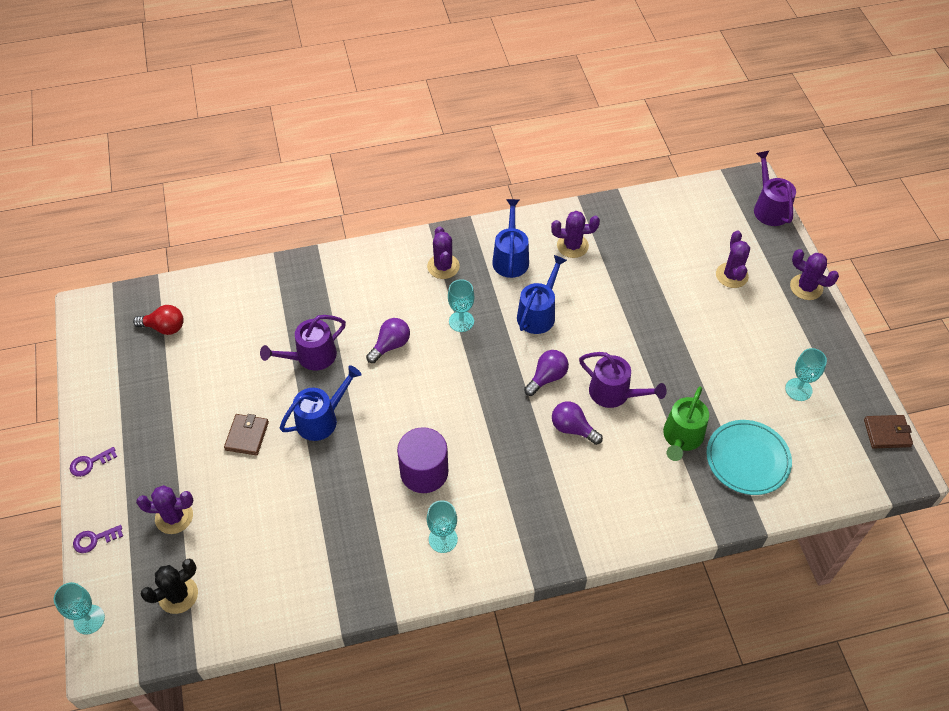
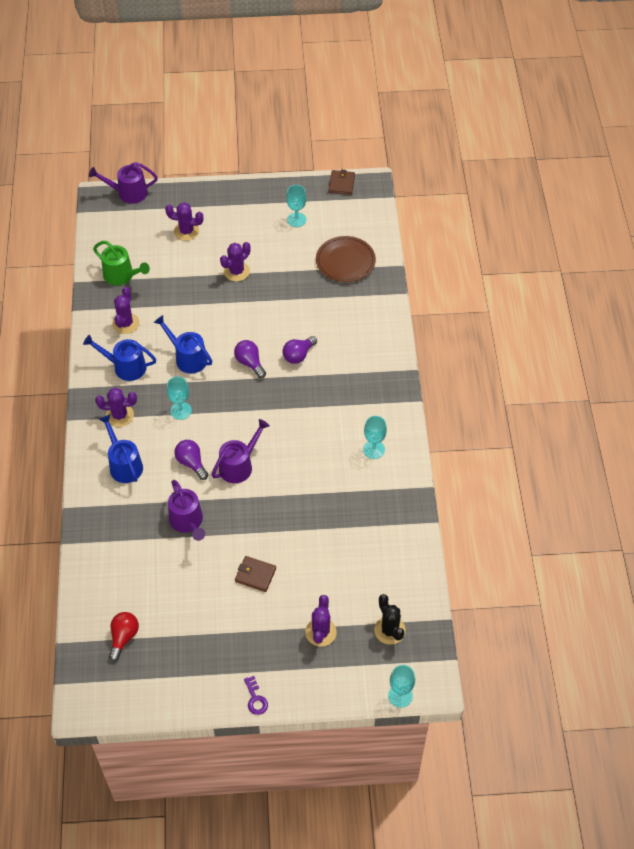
camera: 80 degrees left, 0 degrees up
purple key [73,525,123,553] -> none
blue watering can [280,365,362,441] -> blue watering can moved to [99,415,143,483]
purple cylinder [397,427,448,493] -> none
purple watering can [579,352,667,408] -> purple watering can moved to [211,419,270,483]
green watering can [663,386,709,461] -> green watering can moved to [93,241,150,285]
turquoise plate [706,420,792,495] -> brown plate [316,236,376,282]
purple cactus [790,249,839,300] -> purple cactus moved to [220,242,251,281]

